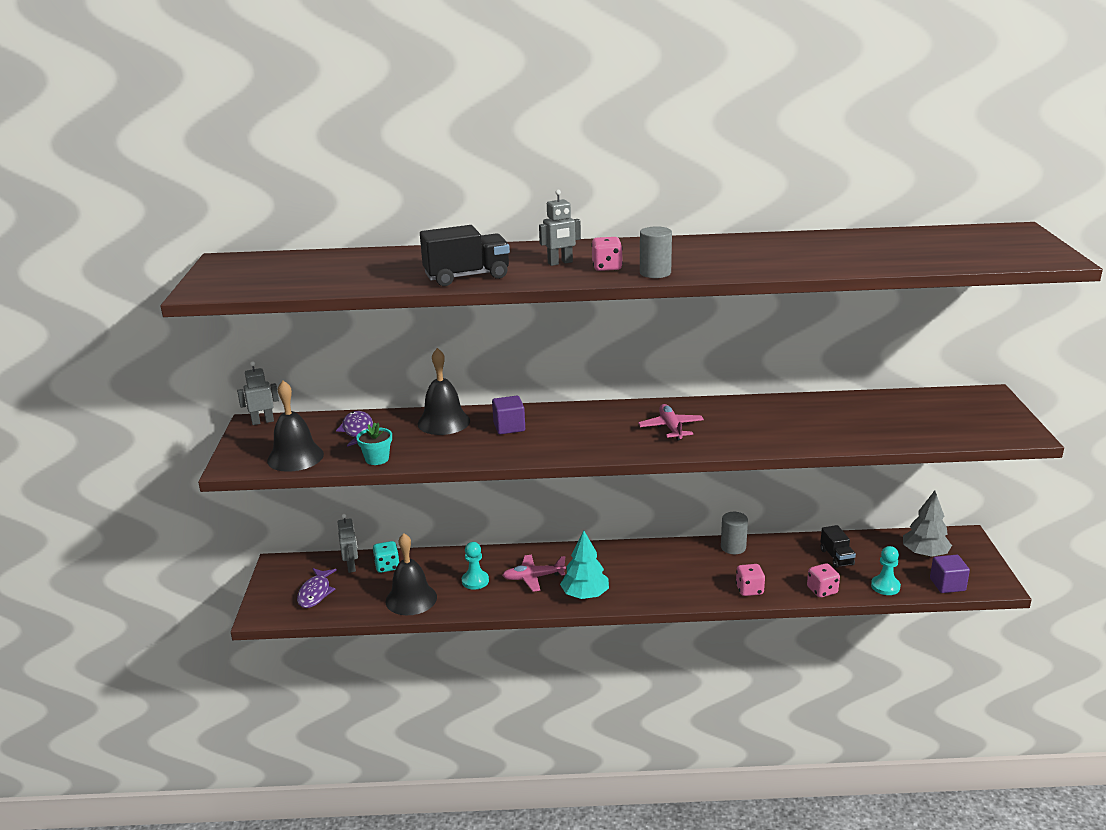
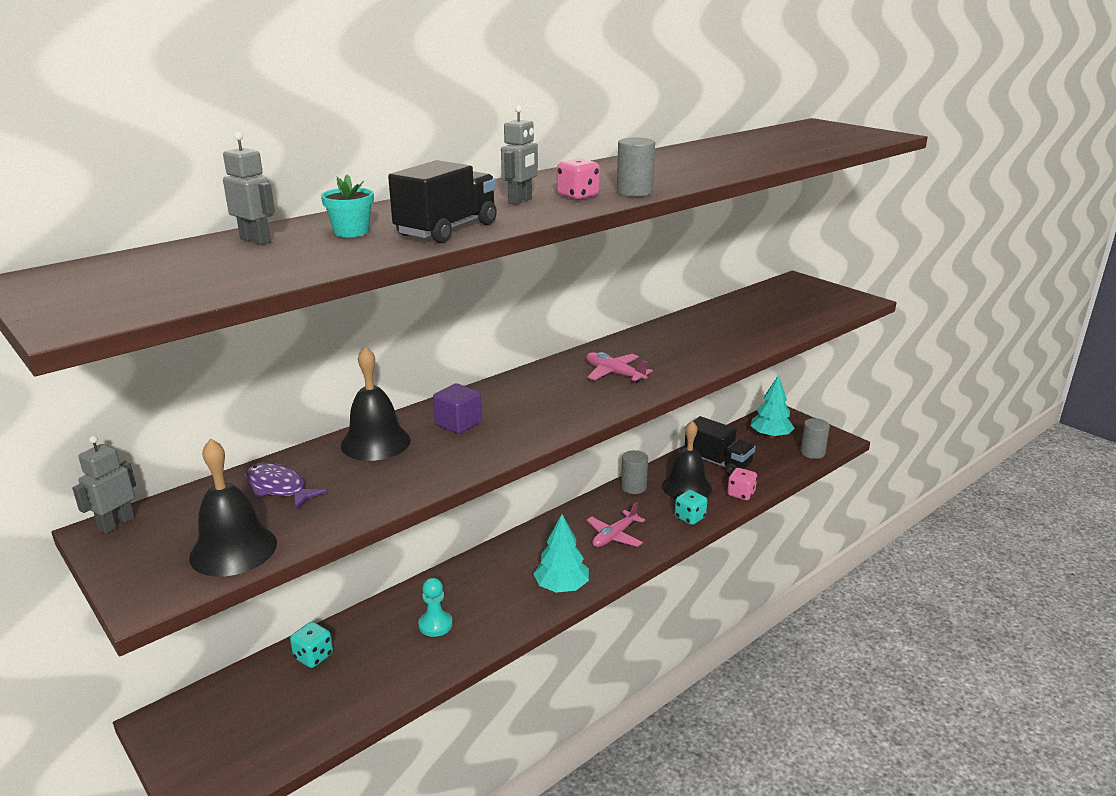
camera: 40 degrees left, 0 degrees up
purple fish [297,568,337,608] -> none
grey robot [337,514,358,573] -> grey robot moved to [223,132,275,245]
turquoise flower pot [356,423,392,465] -> turquoise flower pot moved to [321,174,374,237]
black bell [385,533,437,615] -> black bell moved to [662,421,712,499]
pink plane [502,555,566,592] -> pink plane moved to [586,502,645,547]
pink dice [736,564,765,596] -> turquoise dice [675,490,707,525]
black truck [820,525,856,568] -> black truck [684,416,756,476], size x1.61
turquoise pawn [871,546,901,595] -> none
grey tree [903,491,952,557] -> turquoise tree [751,375,794,438]
purple cube [930,555,970,593] -> grey cylinder [800,418,830,459]

